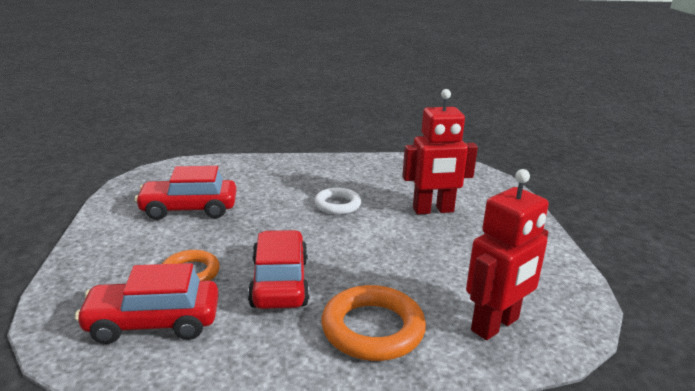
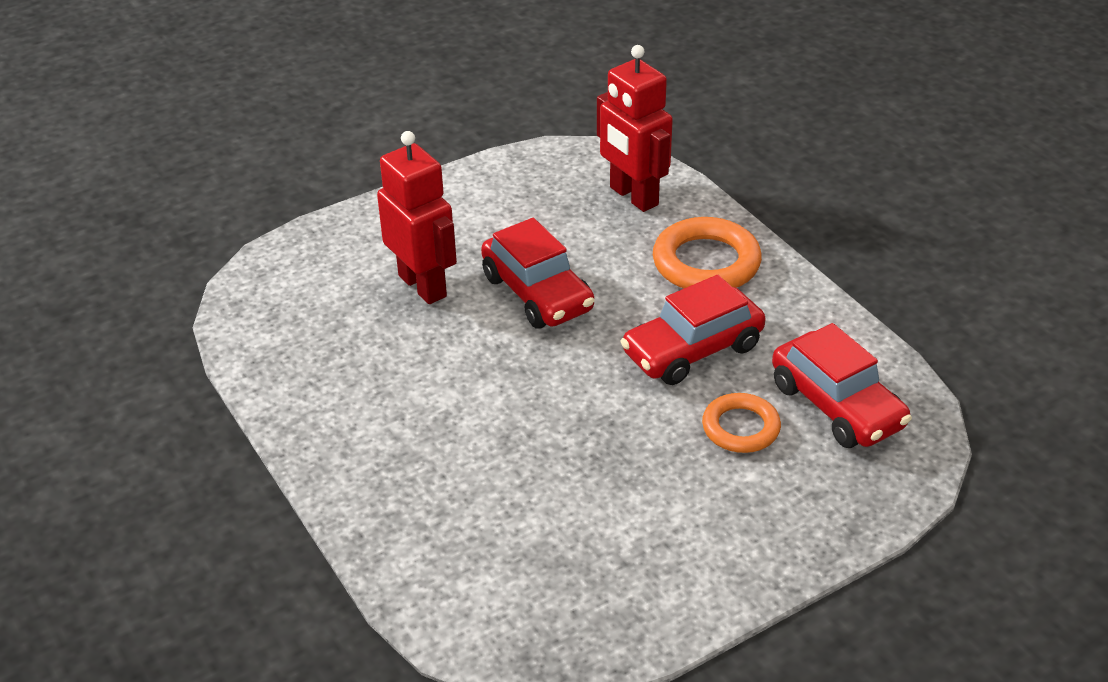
camera: 115 degrees left, 15 degrees up
red car [135,166,237,220] -> red car moved to [481,218,595,329]
white ring [314,188,361,215] -> none
red robot [466,169,549,340] -> red robot turned 150 degrees counterclockwise [597,45,673,212]

